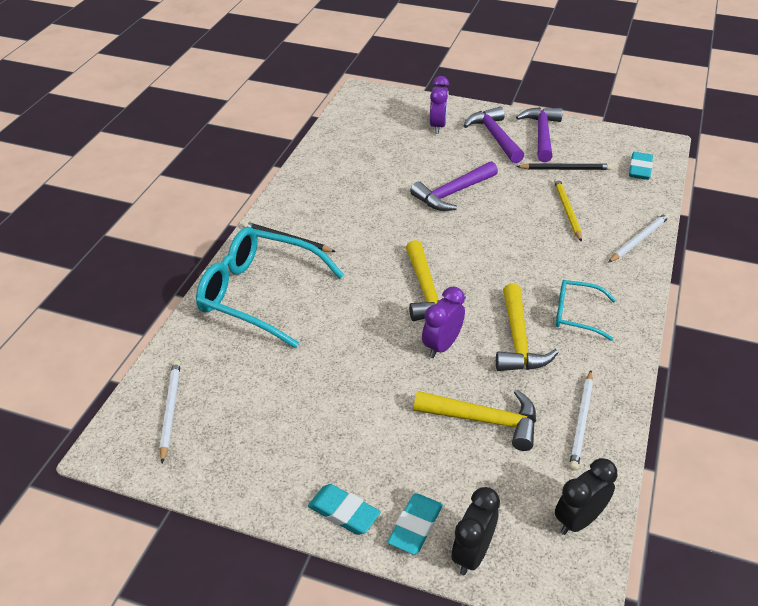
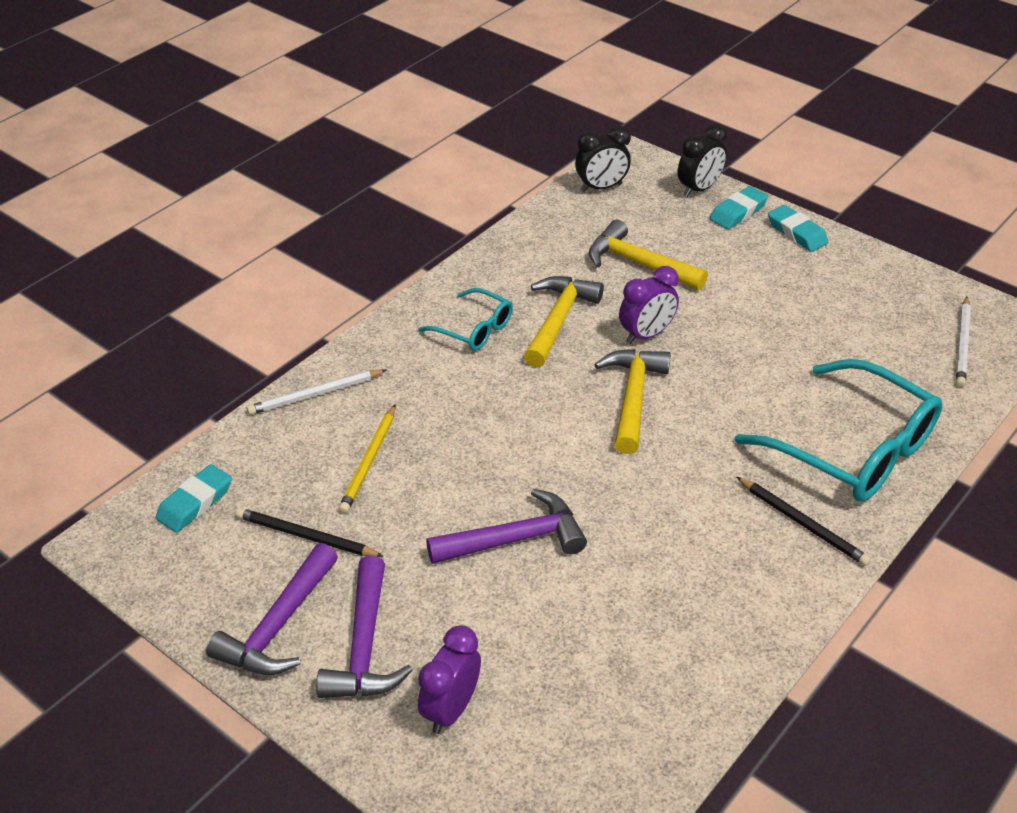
camera: 160 degrees left, 0 degrees up
white pencil [569,370,593,471] -> none

